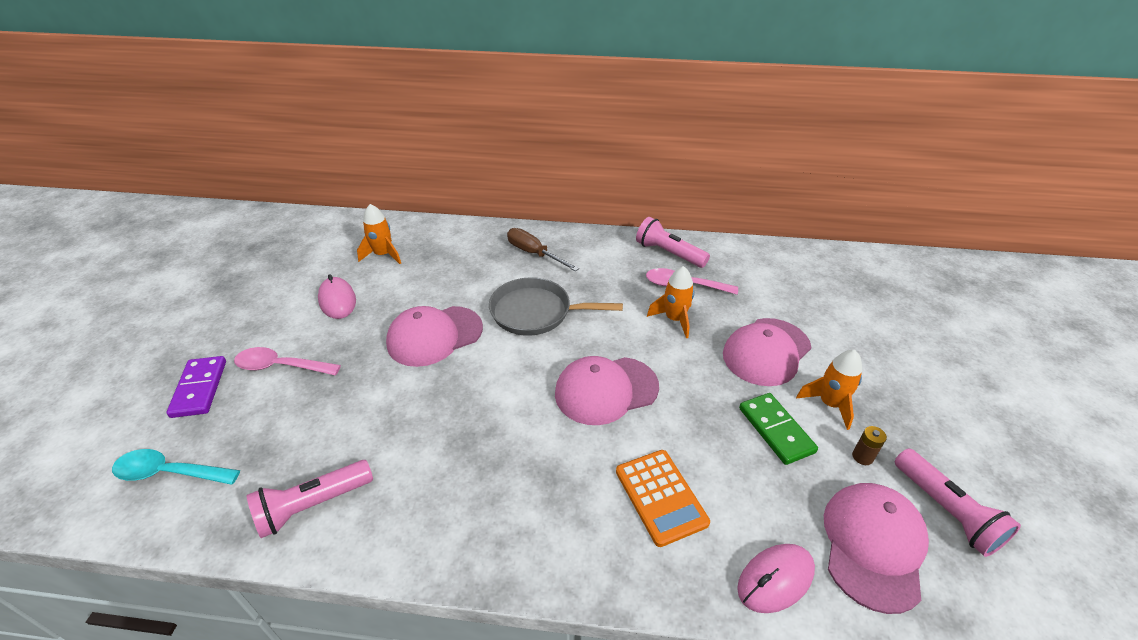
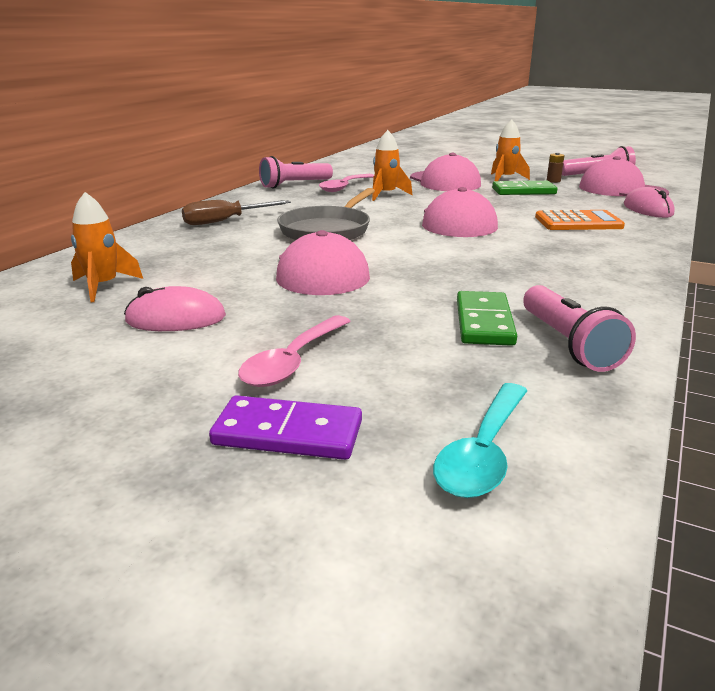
camera: 70 degrees left, 15 degrees down
none -> green domino [457,291,517,346]

